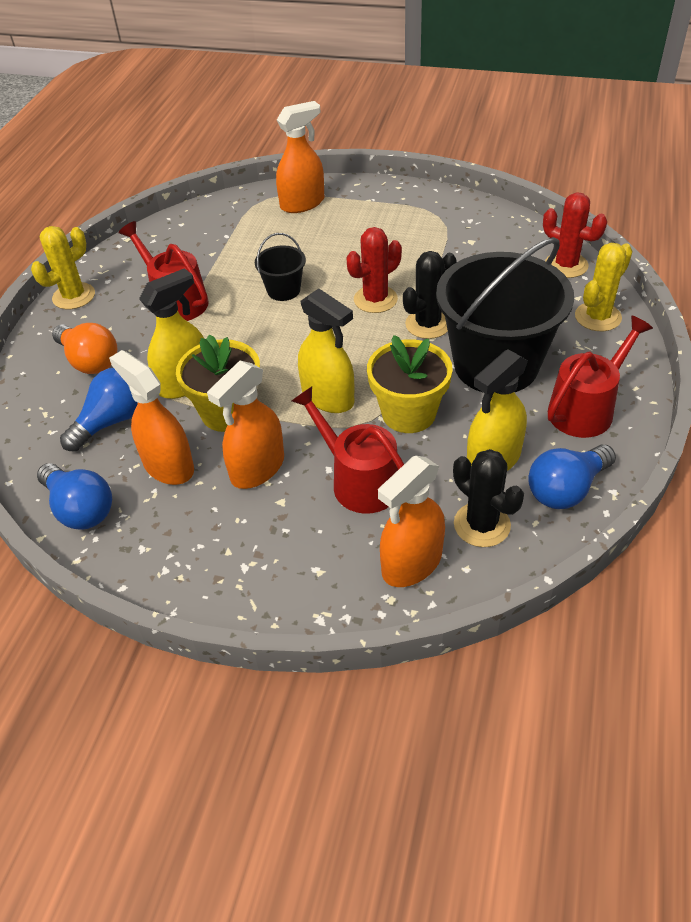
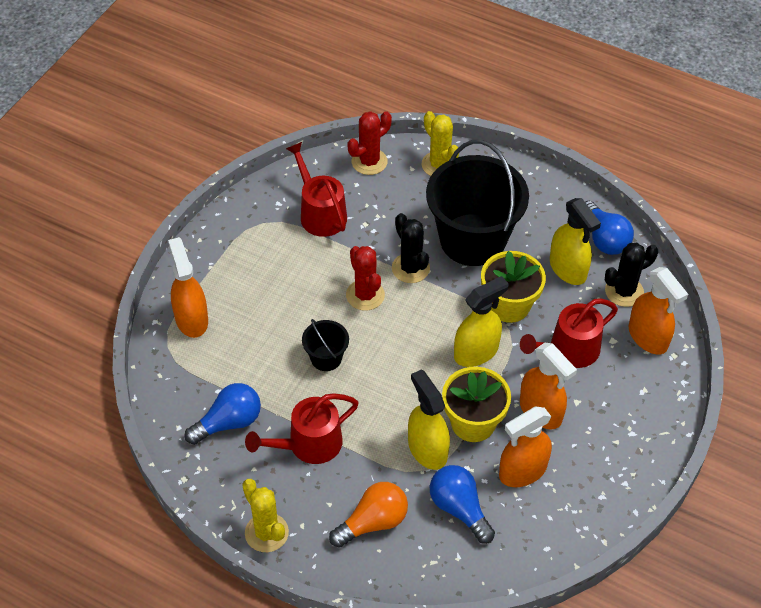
camera: 80 degrees left, 5 degrees up
blue light bulb [37,463,112,530] -> blue light bulb moved to [185,383,261,445]
red watering can [548,316,653,438] -> red watering can moved to [286,142,347,237]

